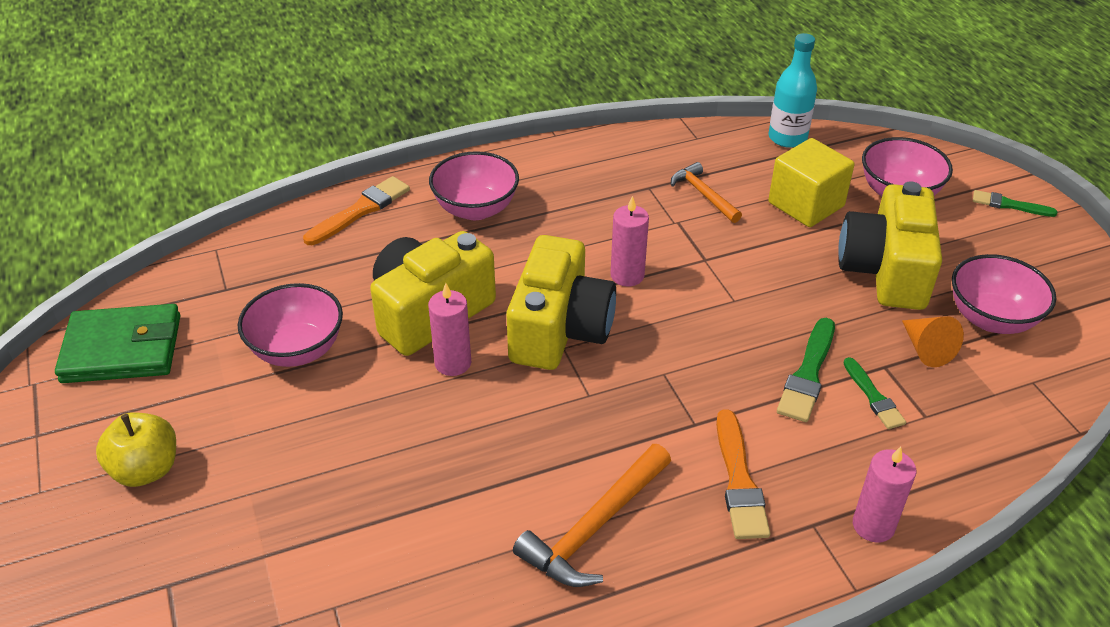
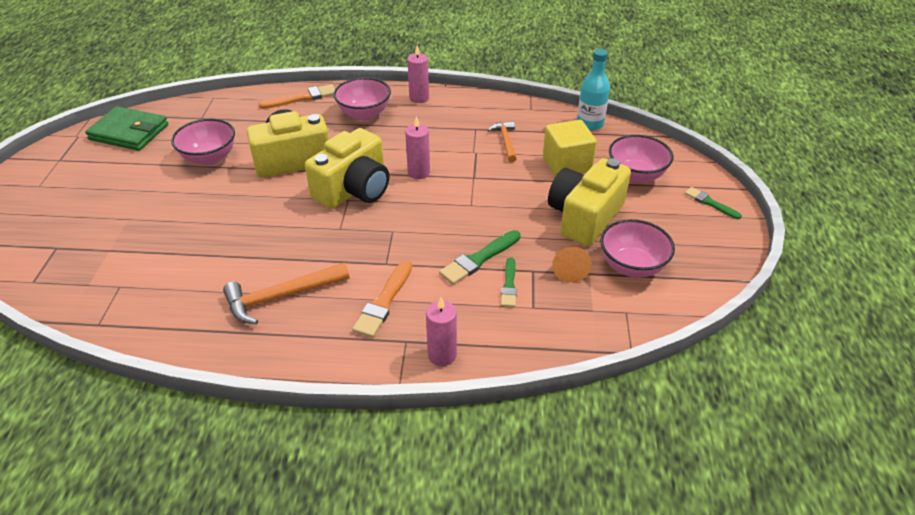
camera: 25 degrees right, 0 degrees up
yellow apple [96,412,176,487] -> none
pink candle [428,283,471,376] -> pink candle moved to [407,45,429,103]

